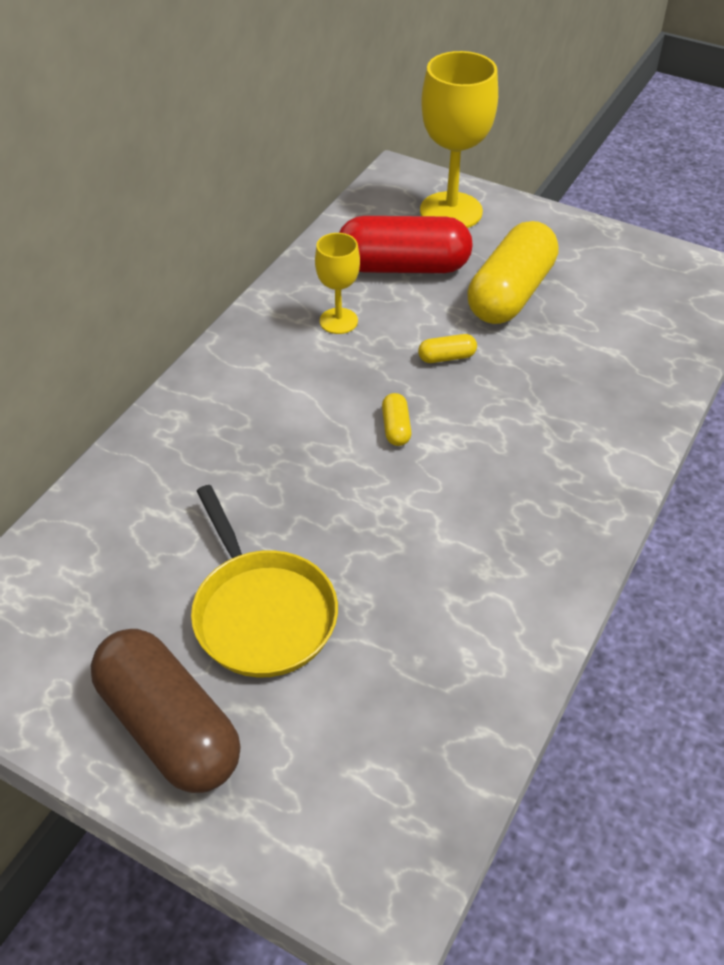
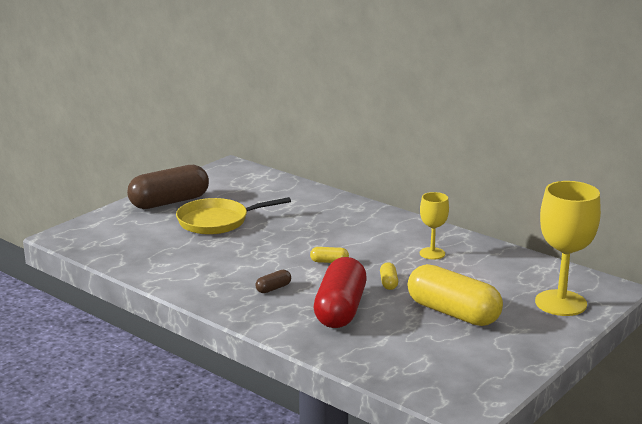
camera: 100 degrees right, 25 degrees down
red capsule [339,216,473,273] -> red capsule moved to [314,257,367,328]
none -> brown capsule [255,270,291,293]

